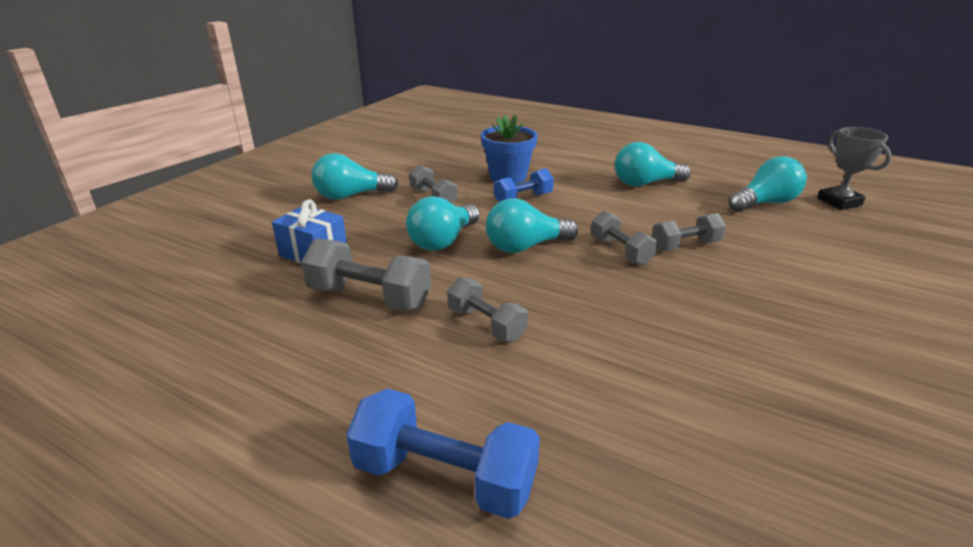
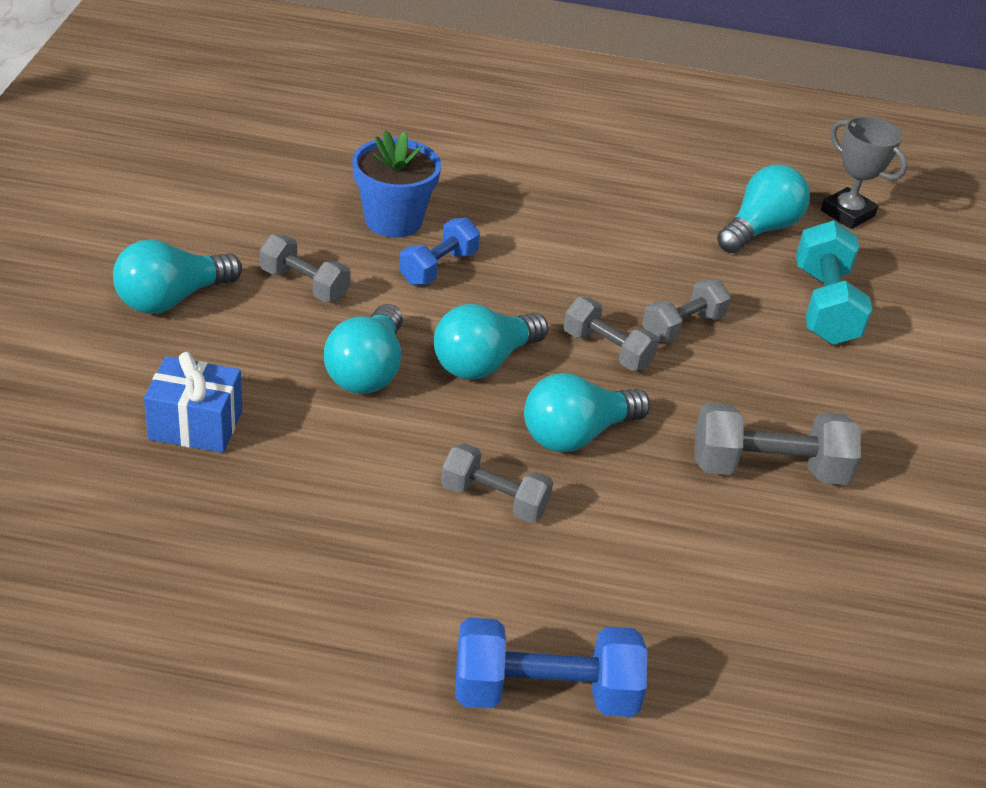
camera: 25 degrees left, 10 degrees up
grey dumbbell [301,239,431,311] -> grey dumbbell moved to [694,402,861,485]
turquoise light bulb [615,142,691,186] -> turquoise light bulb moved to [524,373,650,452]
none -> turquoise dumbbell [796,220,872,345]

